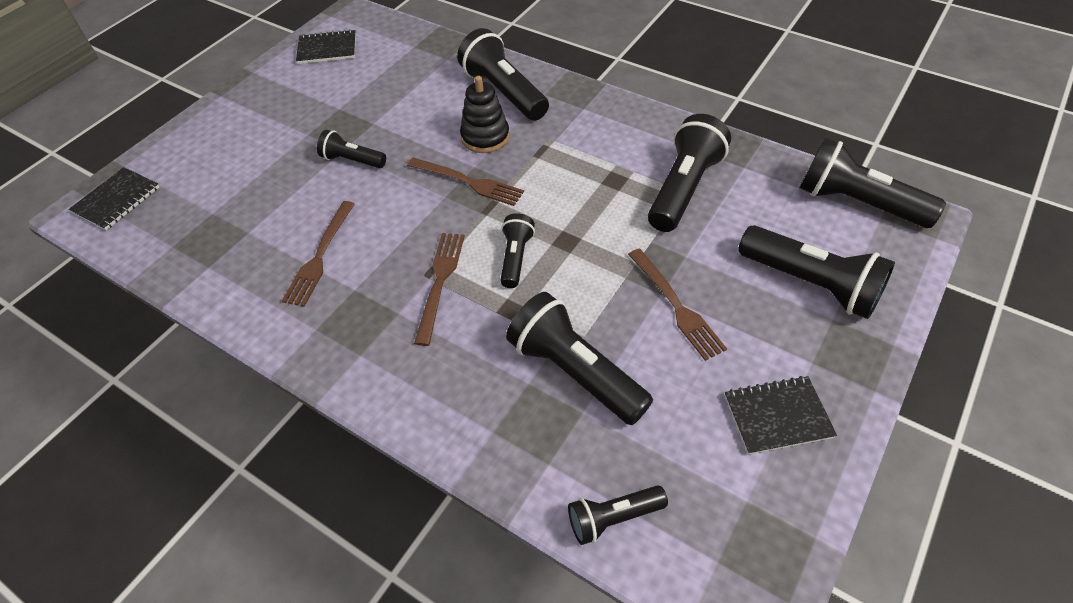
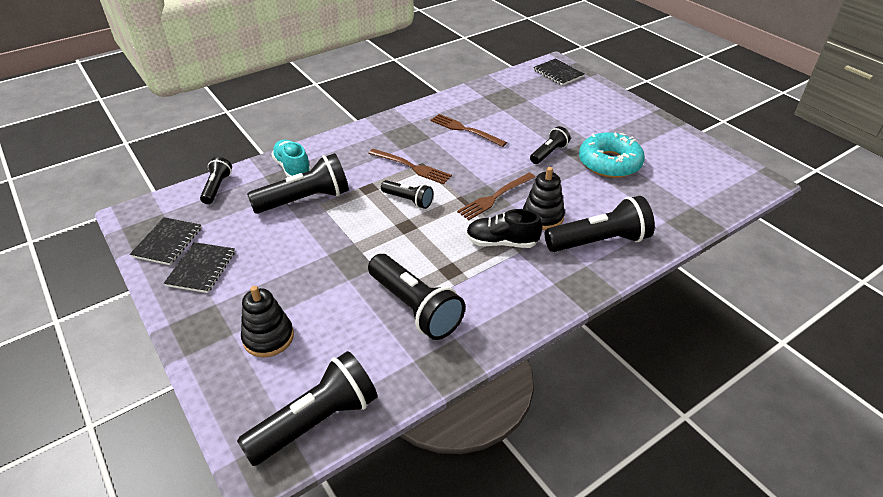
camera: 110 degrees right, 10 degrees down
black notebook [296,29,356,64] -> black notebook moved to [130,217,202,265]
brown fork [628,248,727,361] -> none
black flashlight [738,225,895,319] -> black stacking toy [241,286,294,357]
none -> turquoise shoe [271,140,311,177]
none -> black shoe [466,209,543,248]
none -> turquoise donut [579,132,645,178]

